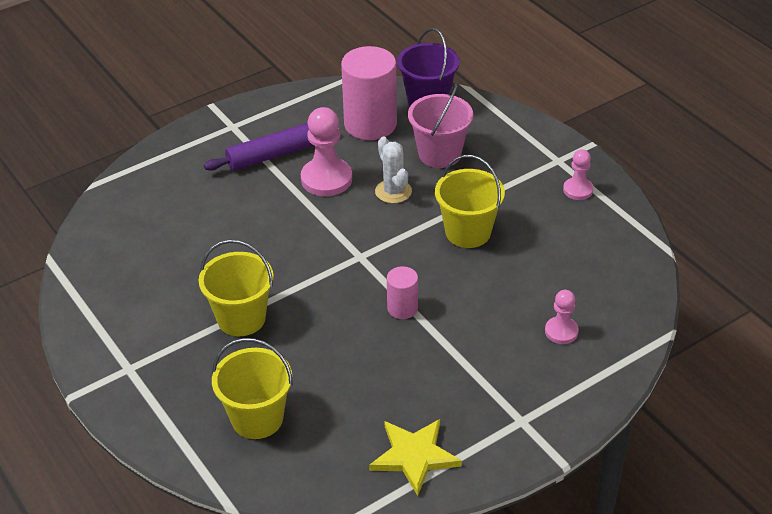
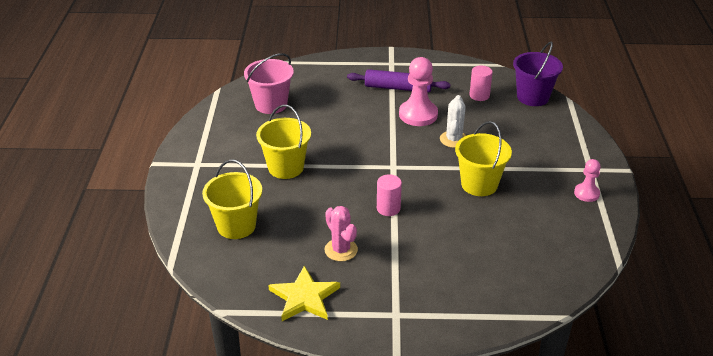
camera: 35 degrees right, 5 degrees down
pink cylinder [341,46,397,140] -> pink cylinder [469,66,493,101], size x0.50
pink bucket [408,83,473,168] -> pink bucket moved to [244,53,294,114]
pink pawn [545,290,579,344] -> none
none -> pink cactus [325,206,358,261]

